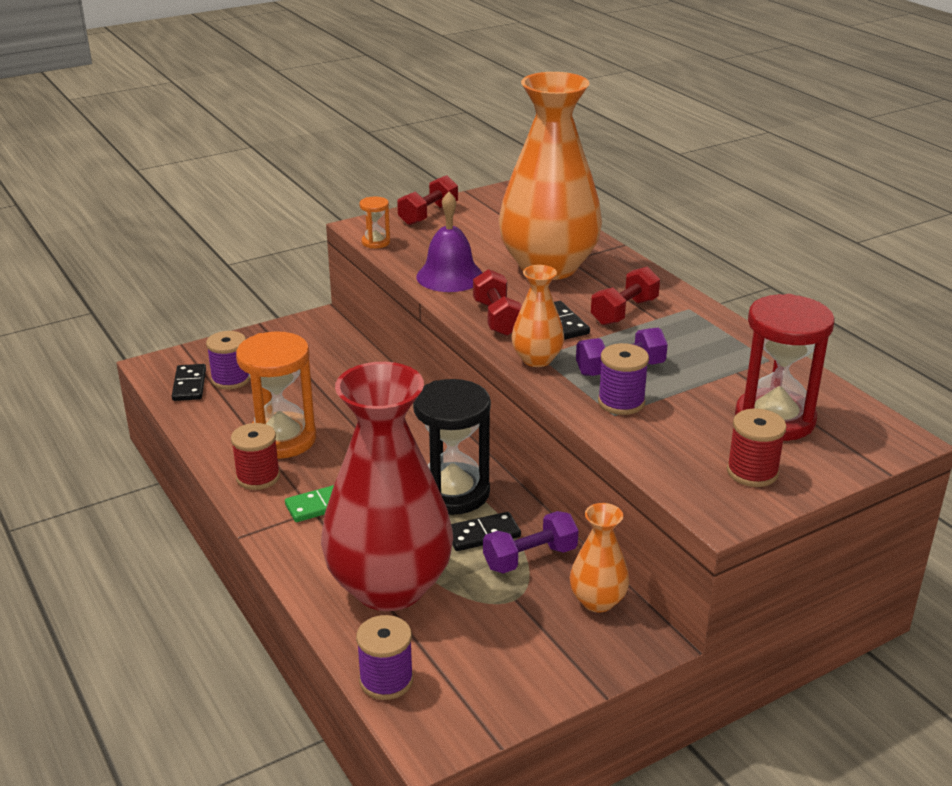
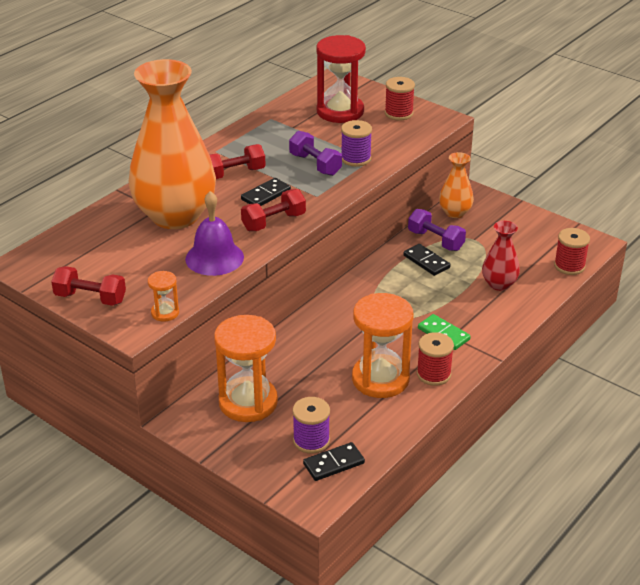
camera: 110 degrees left, 5 degrees up
red vase [321,362,453,611] -> red vase [482,221,520,291], size x0.45
purple spool [356,615,413,700] -> red spool [554,228,590,275]
black hourglass [413,379,491,515] -> none
orange vase [512,265,564,367] -> none
red dumbbell [591,267,660,325] -> red dumbbell turned 45 degrees counterclockwise [210,144,266,179]
none -> orange hourglass [214,315,278,422]

